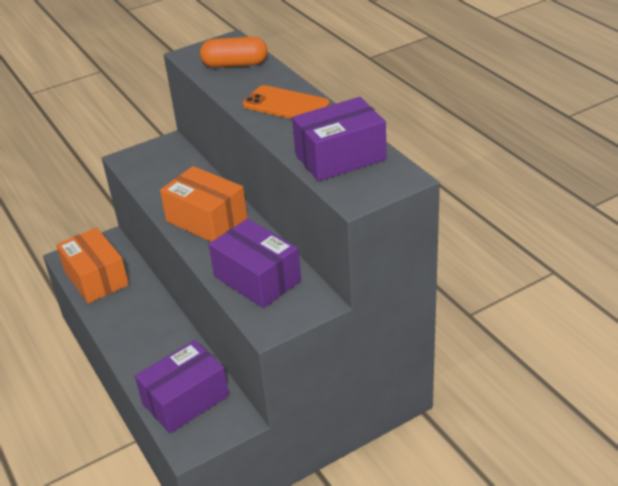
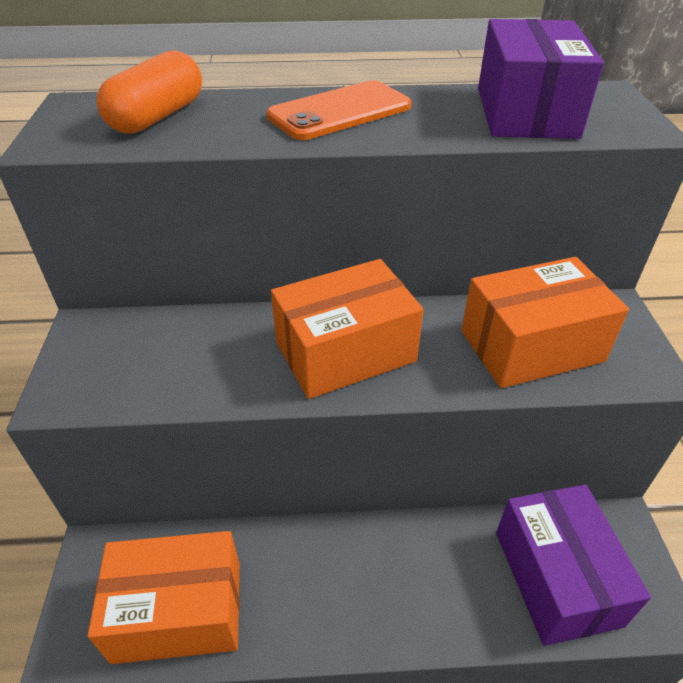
camera: 65 degrees left, 5 degrees up
purple box [209,219,301,308] -> orange box [461,257,629,388]

